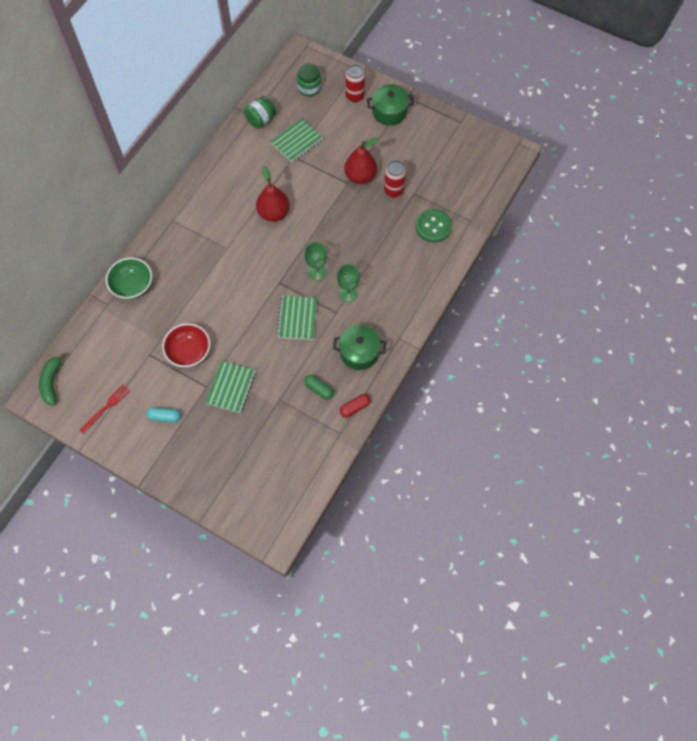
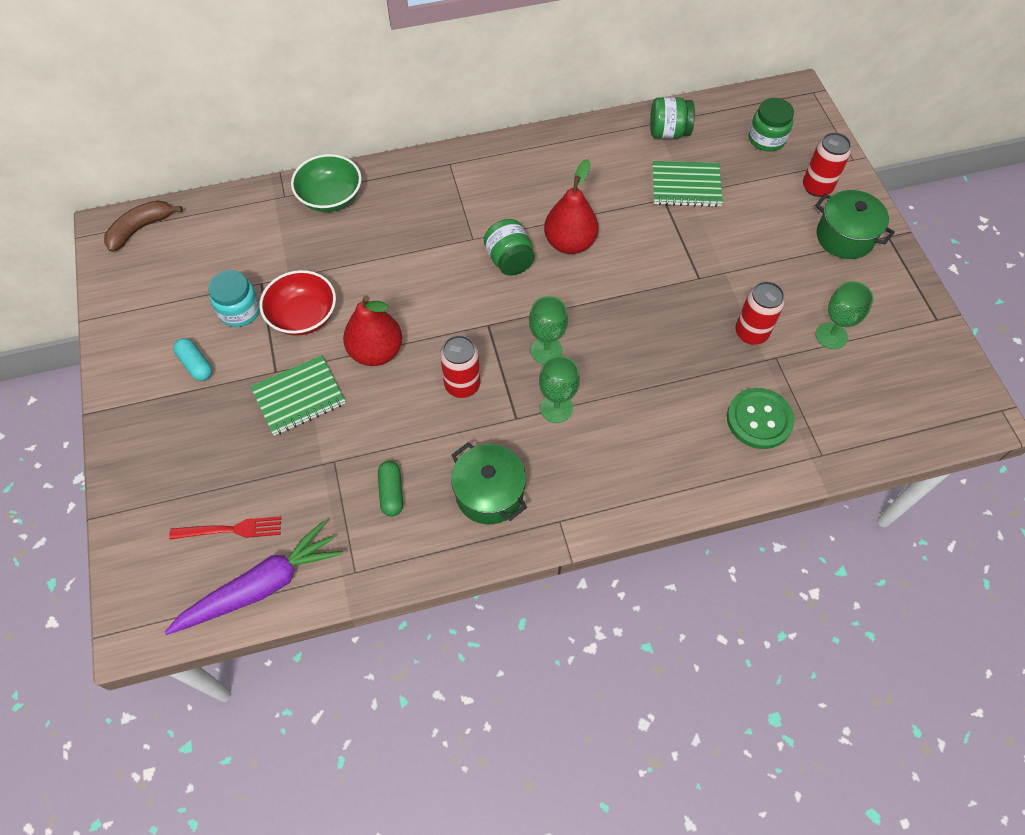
camera: 45 degrees right, 5 degrees down
green banana [39,353,67,405] -> brown banana [104,200,183,252]
red fork [79,384,131,434] -> red fork moved to [169,516,281,539]
green notebook [277,296,317,340] -> red can [440,335,480,398]
red capsule [340,394,370,418] -> none
red pear [344,138,378,184] -> red pear moved to [343,295,402,366]
none -> purple carrot [165,521,343,635]
none -> turquoise jar [208,270,260,327]
none -> green jar [484,219,535,276]
none -> green goblet [816,281,874,349]

